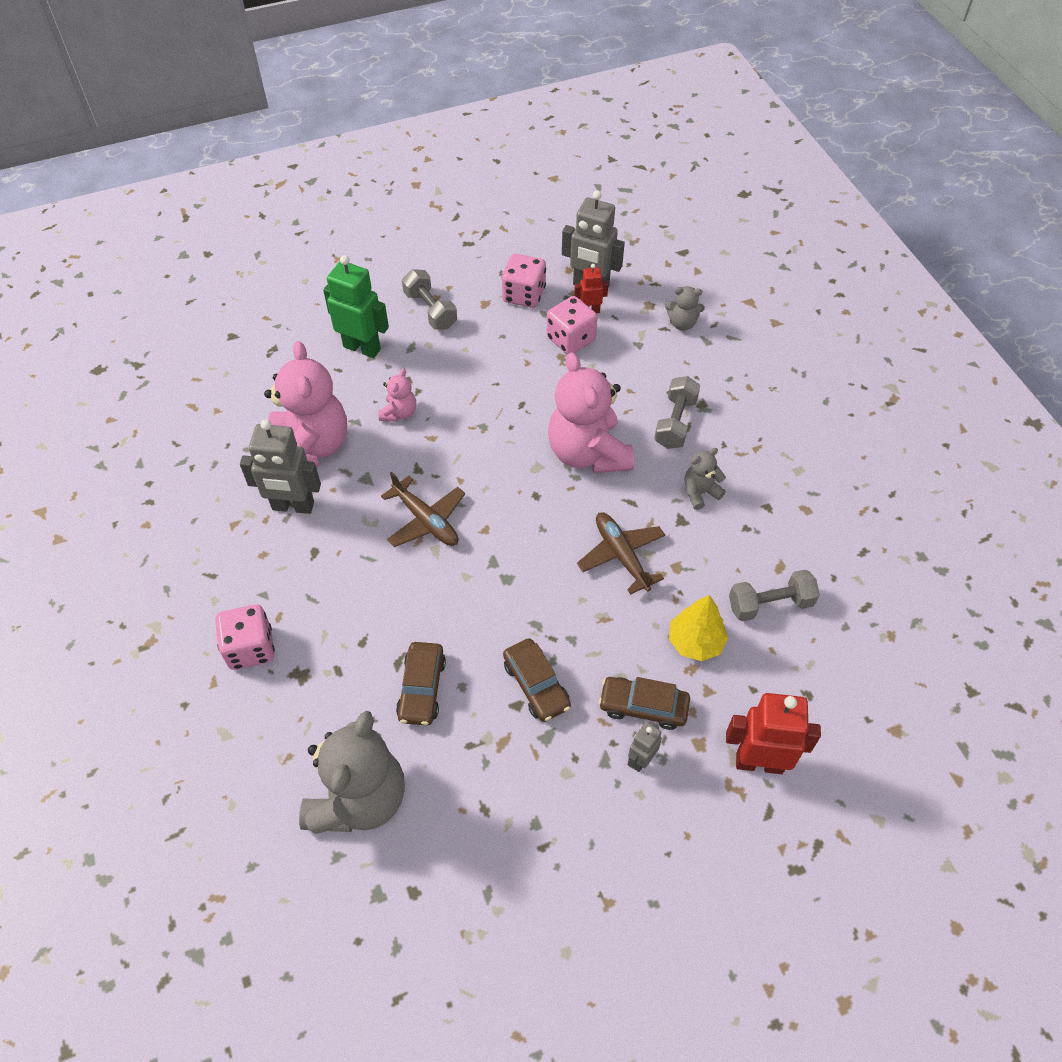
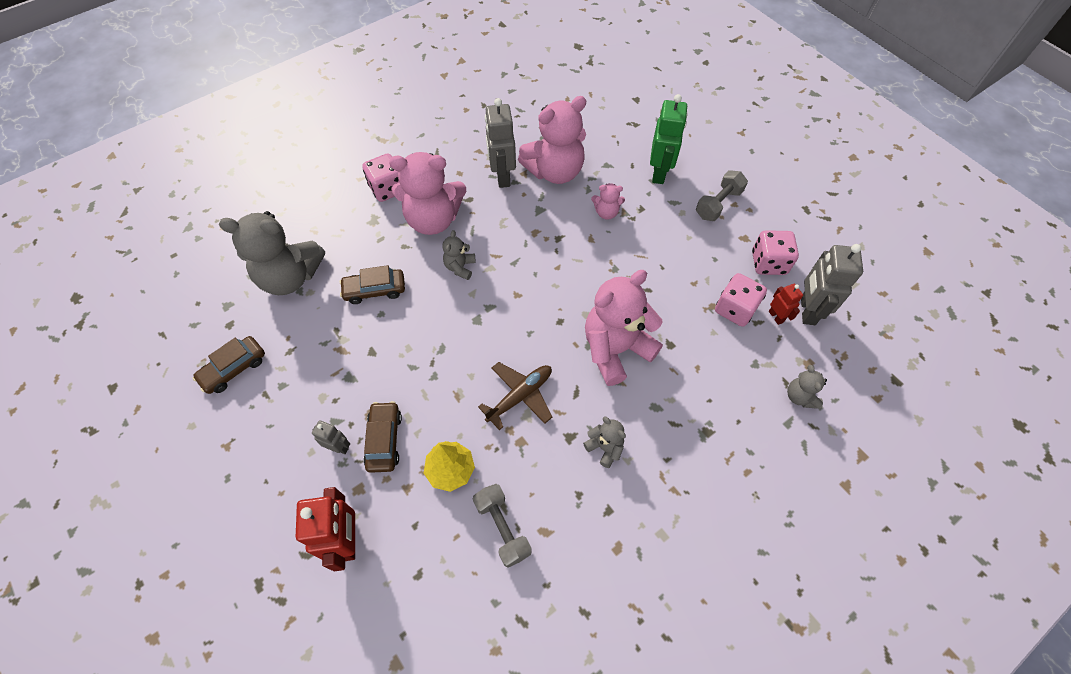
camera: 75 degrees right, 5 degrees up
brown plane [381,471,465,547] -> none
brown car [503,638,571,722] -> brown car moved to [192,336,265,394]
grey dumbbell [654,376,700,449] -> none
none -> pink teddy bear [389,152,466,235]
none -> grey teddy bear [442,230,476,280]

